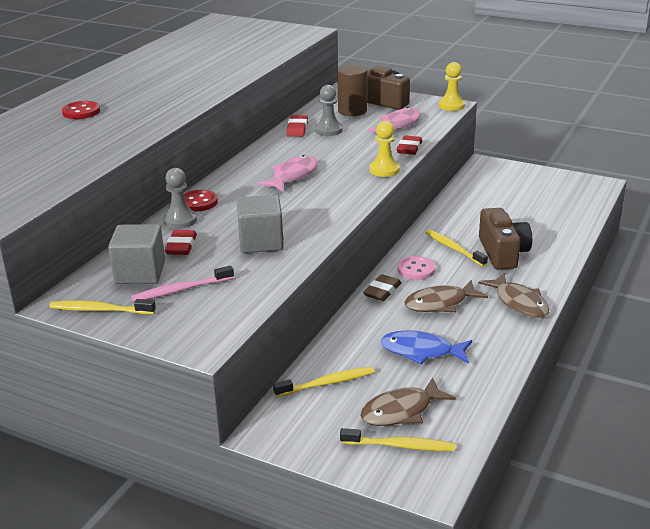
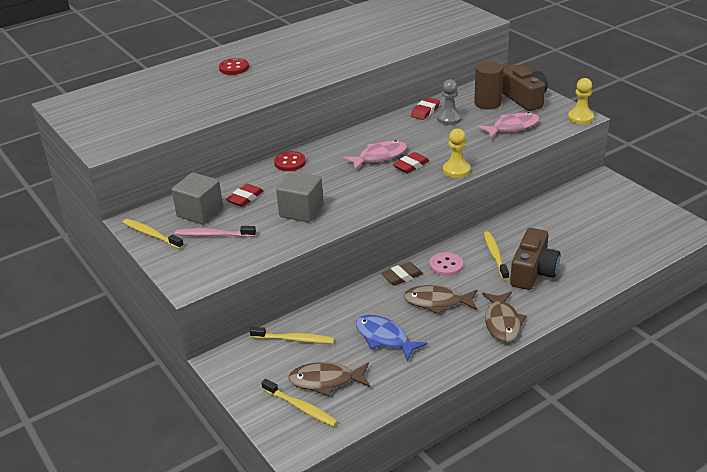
camera: 30 degrees right, 5 degrees up
grey pawn [163,168,197,229] -> none
red eraser [397,135,422,155] -> red eraser moved to [393,152,429,173]

